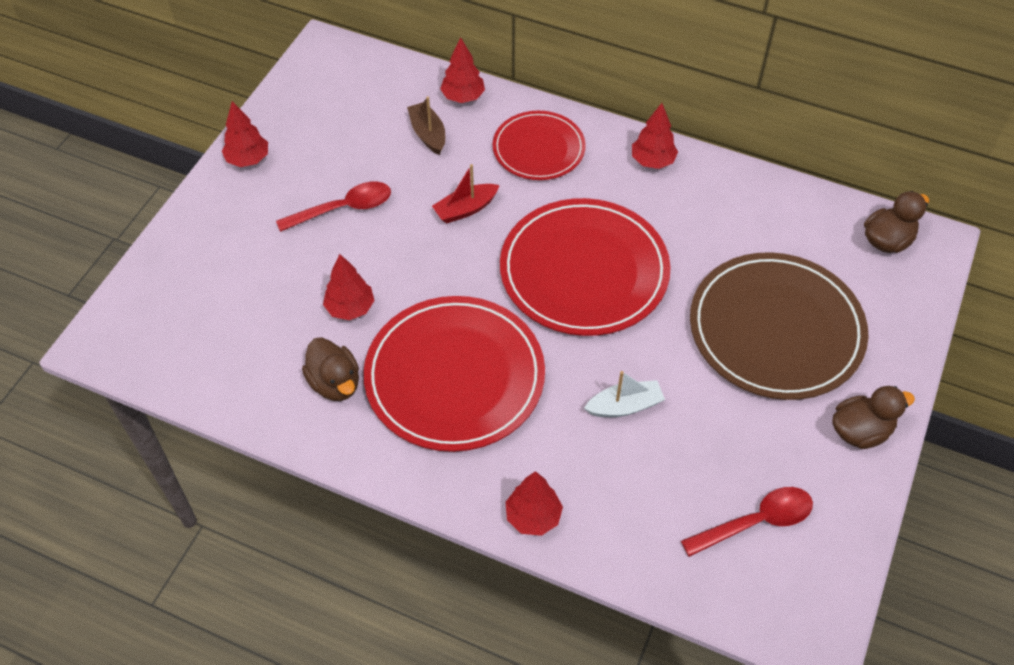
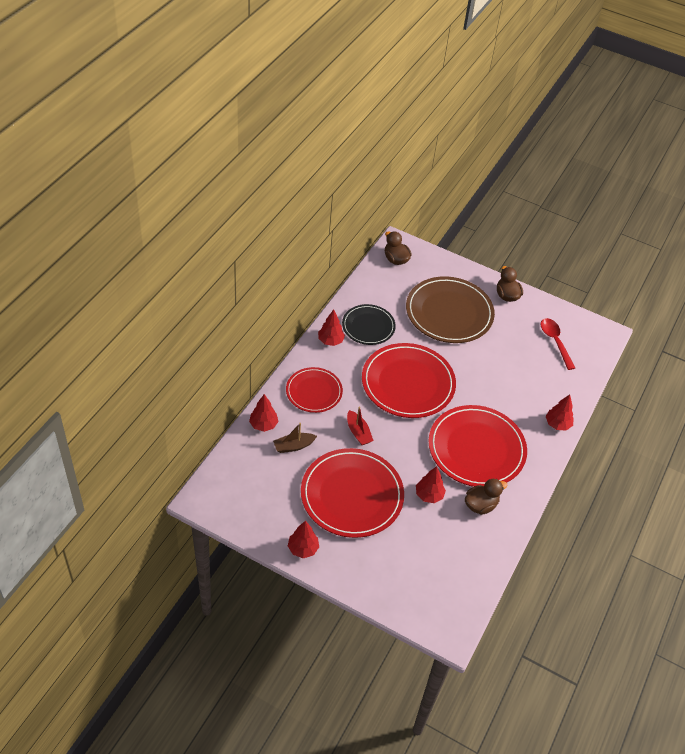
camera: 90 degrees left, 5 degrees down
red spoon [276,181,391,232] -> red plate [301,448,404,538]
white boat [584,371,665,417] -> none
none -> black plate [342,304,396,345]

